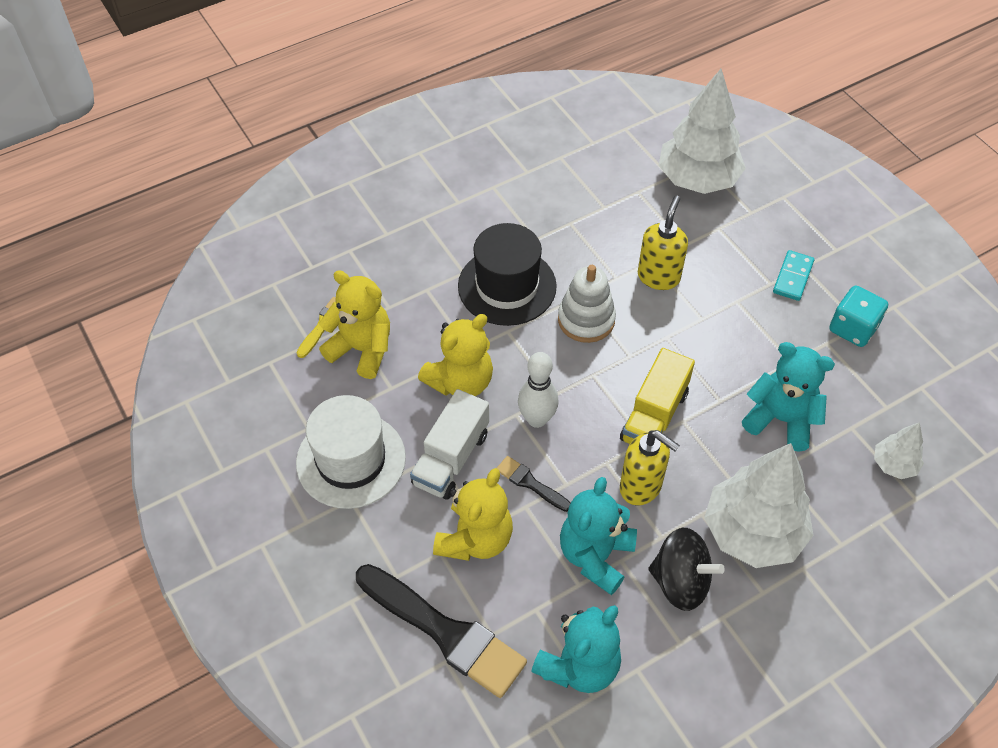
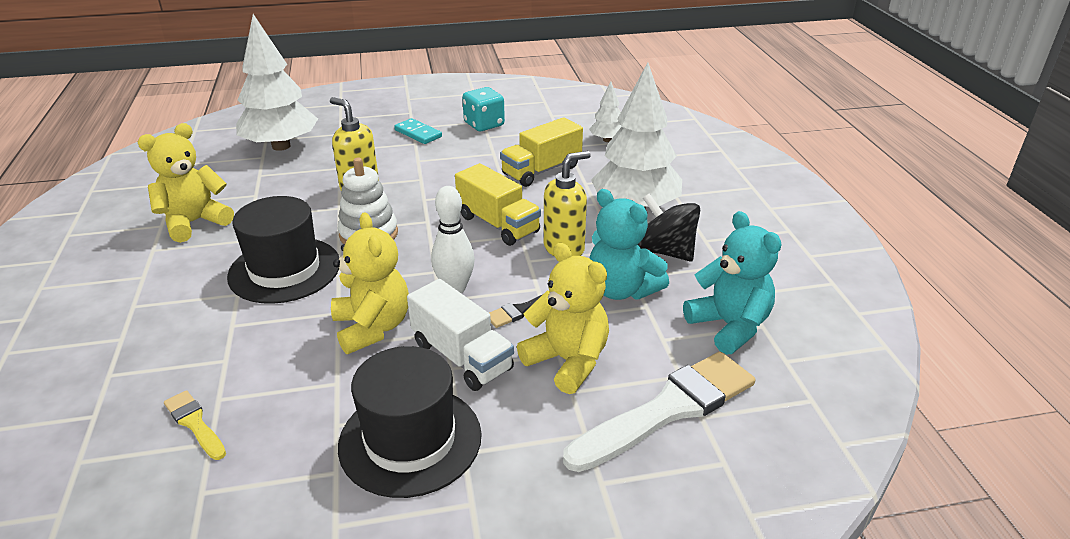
camera: 70 degrees left, 20 degrees down
white hat [296,395,406,509] -> black hat [338,346,482,498]
yellow teddy bear [319,270,390,379] -> yellow teddy bear moved to [138,123,234,243]
black brush [356,564,527,698] -> white brush [563,352,755,472]
black spinning top [648,528,725,611] -> black spinning top turned 90 degrees counterclockwise [638,193,700,261]
turquoise teddy bear [742,342,835,452] -> yellow truck [500,117,583,187]

